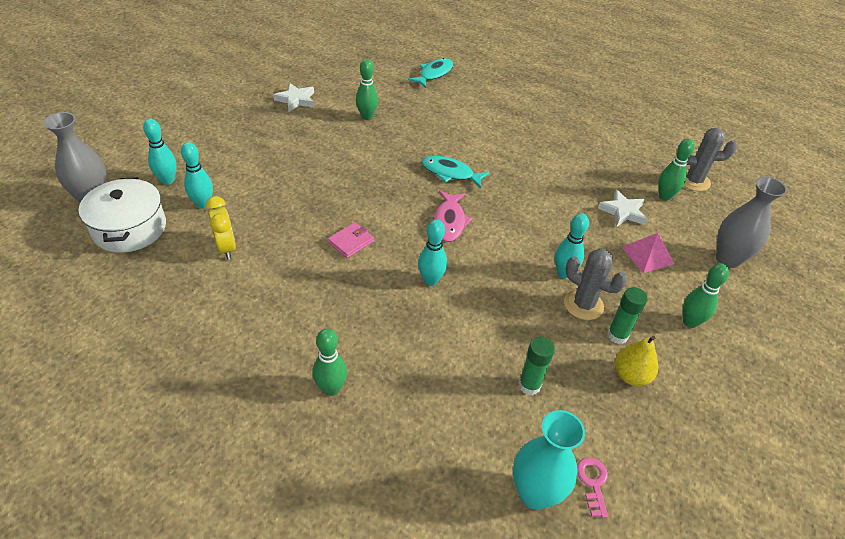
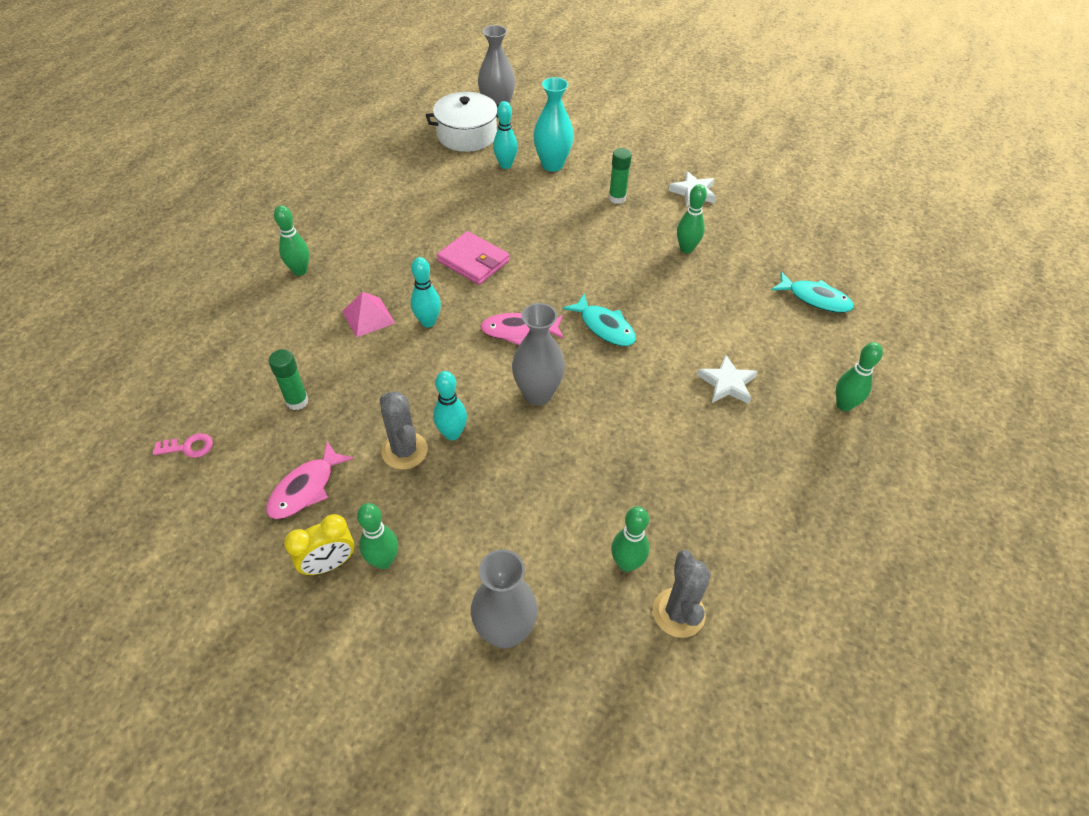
camera: 85 degrees right, 5 degrees up
turquoise bowling pin [143,119,176,185] -> none
yellow clock [206,196,236,260] -> yellow clock moved to [284,514,354,575]
pink wallet [328,222,374,258] -> pink wallet [437,231,509,285], size x1.56
turquoise fish [422,156,490,188] -> turquoise fish turned 120 degrees clockwise [563,294,636,346]
turquoise vase [513,410,585,510] -> turquoise vase moved to [533,77,574,172]
grey cactus [564,248,627,320] -> grey cactus turned 60 degrees counterclockwise [380,391,428,470]
white star [598,190,647,227] -> white star moved to [697,354,758,404]
green glue stick [607,287,648,344] -> green glue stick moved to [609,148,632,204]
yellow pear [615,335,658,386] -> pink fish [266,441,354,519]
pink pyramid [622,233,674,273] -> pink pyramid moved to [342,292,395,338]
none -> grey vase [512,303,565,405]
none -> green bowling pin [836,342,883,411]

